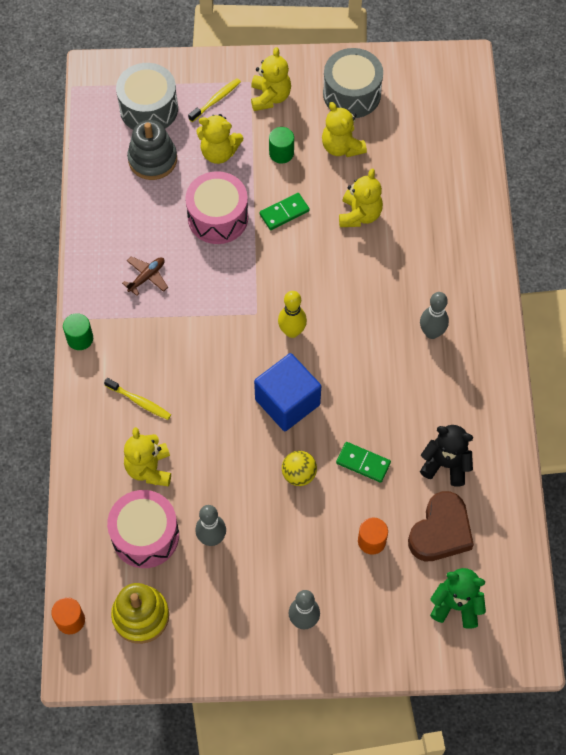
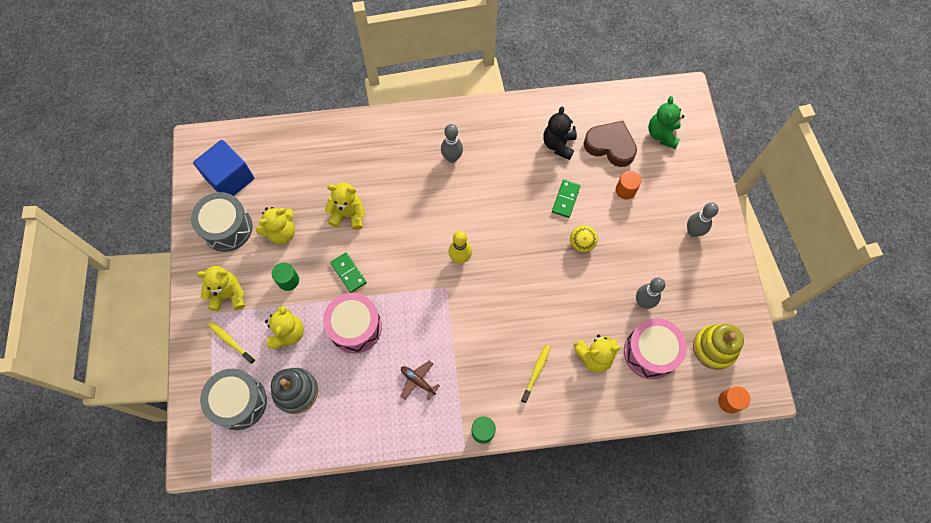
camera: 95 degrees left, 5 degrees up
blue cube [254,353,321,431] -> blue cube moved to [193,140,254,196]

